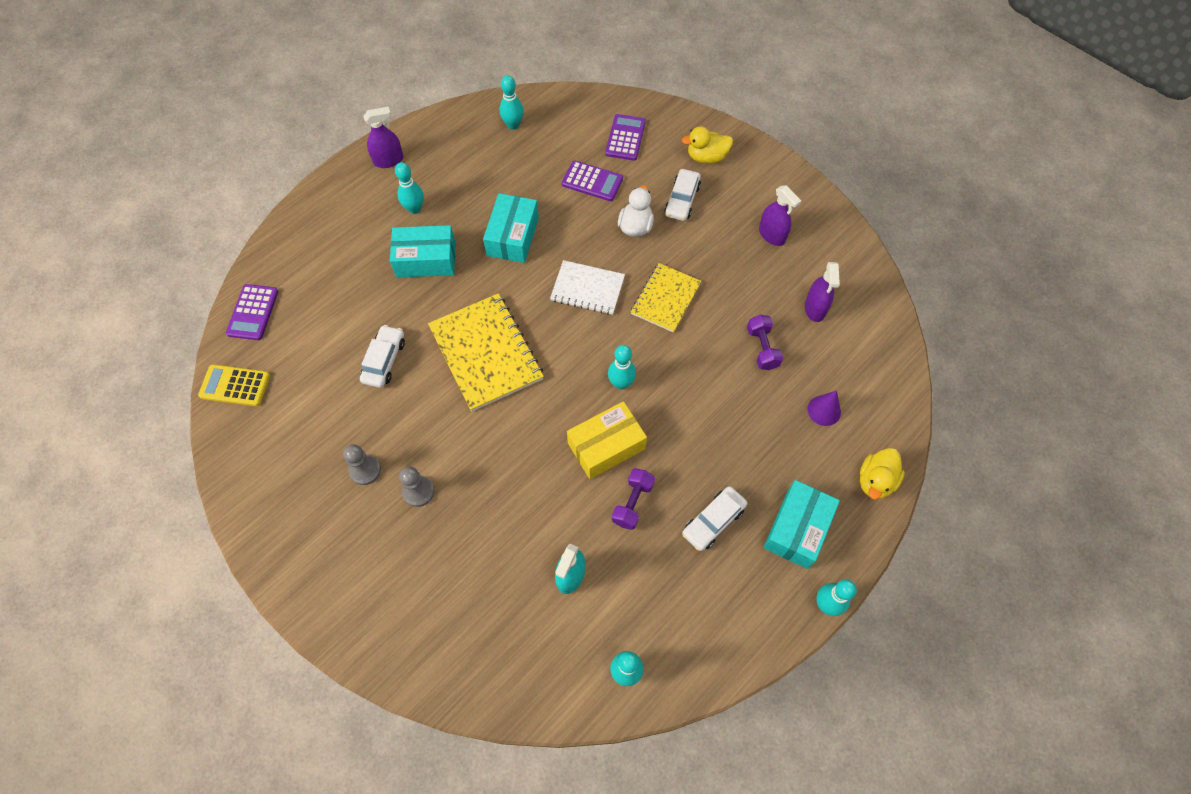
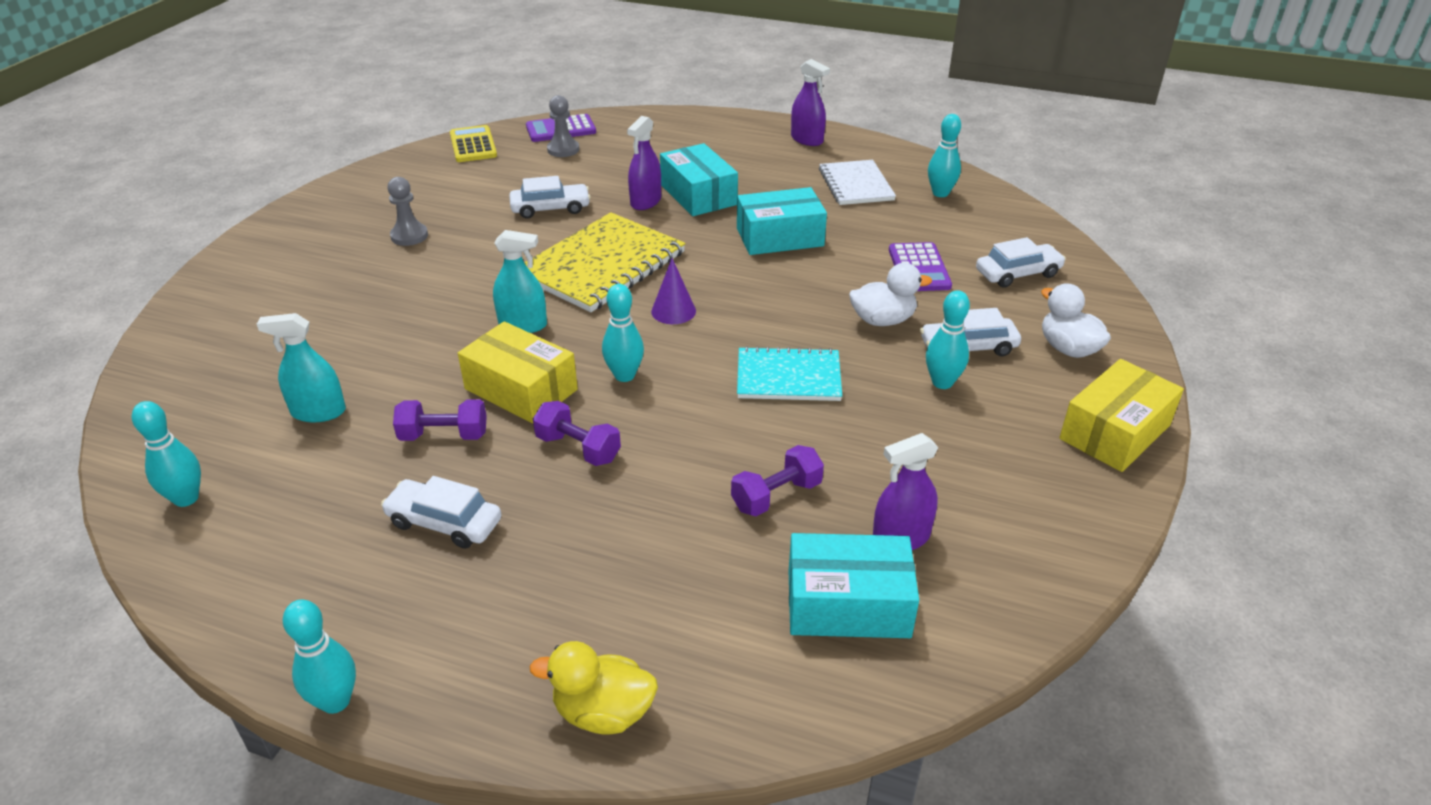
camera: 65 degrees right, 25 degrees down
turquoise bowling pin [395,162,424,214] -> turquoise bowling pin moved to [926,290,970,389]
grey pawn [399,466,434,507] -> grey pawn moved to [547,95,579,157]
white notebook [550,260,625,315] -> white notebook moved to [819,160,896,205]
purple calculator [605,114,646,161] -> white car [976,237,1066,288]
yellow notebook [631,263,701,333] -> turquoise notebook [737,346,842,401]
yellow duck [682,126,733,164] -> white duck [1041,283,1111,358]
purple spray bottle [759,185,801,246] -> purple spray bottle moved to [627,116,661,210]
turquoise box [764,480,840,569] -> turquoise box moved to [789,533,919,638]
purple cone [807,391,841,426] -> purple cone moved to [651,258,696,324]
none -> turquoise spray bottle [493,230,547,333]
none -> purple dumbbell [533,401,621,466]
none -> yellow box [1059,359,1184,472]

